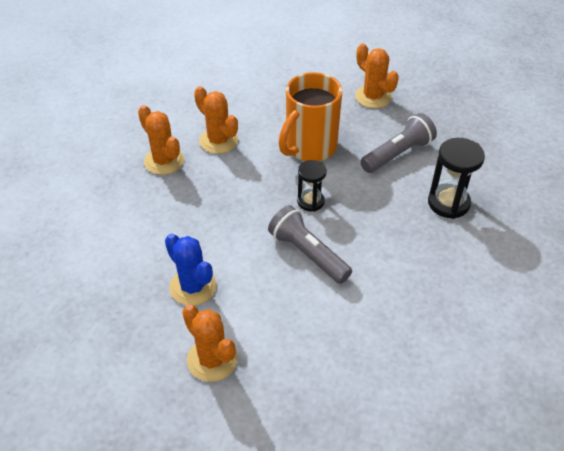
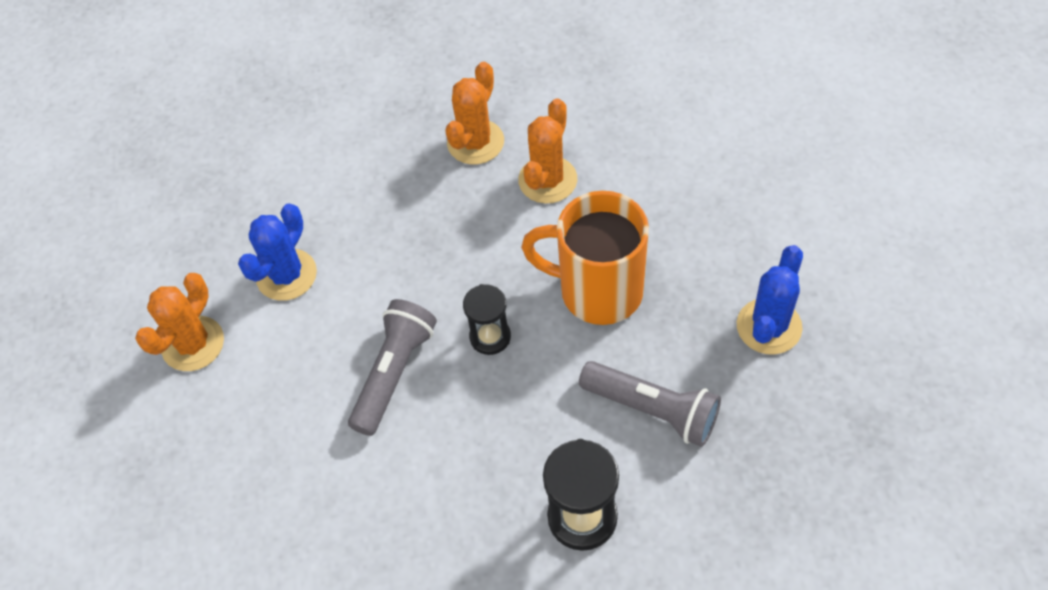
camera: 70 degrees right, 10 degrees up
orange cactus [355,43,399,108] -> blue cactus [737,245,803,354]

